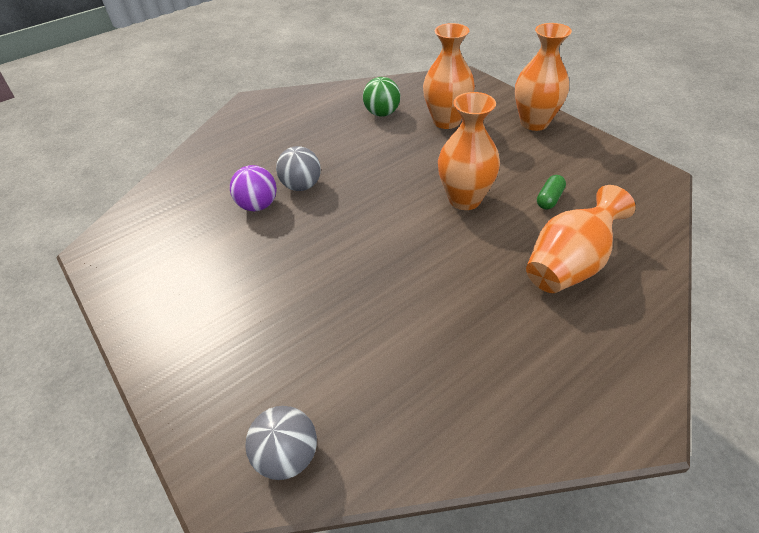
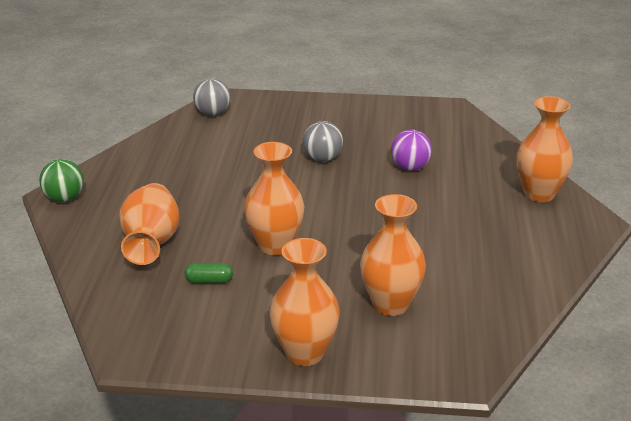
camera: 130 degrees right, 15 degrees down
grey ball [276,146,321,191] -> grey ball moved to [303,121,343,162]
green ball [363,77,400,117] -> green ball moved to [39,159,84,202]
green capsule [537,175,566,210] -> green capsule turned 75 degrees counterclockwise [185,263,233,283]
none -> orange vase [516,96,573,202]

